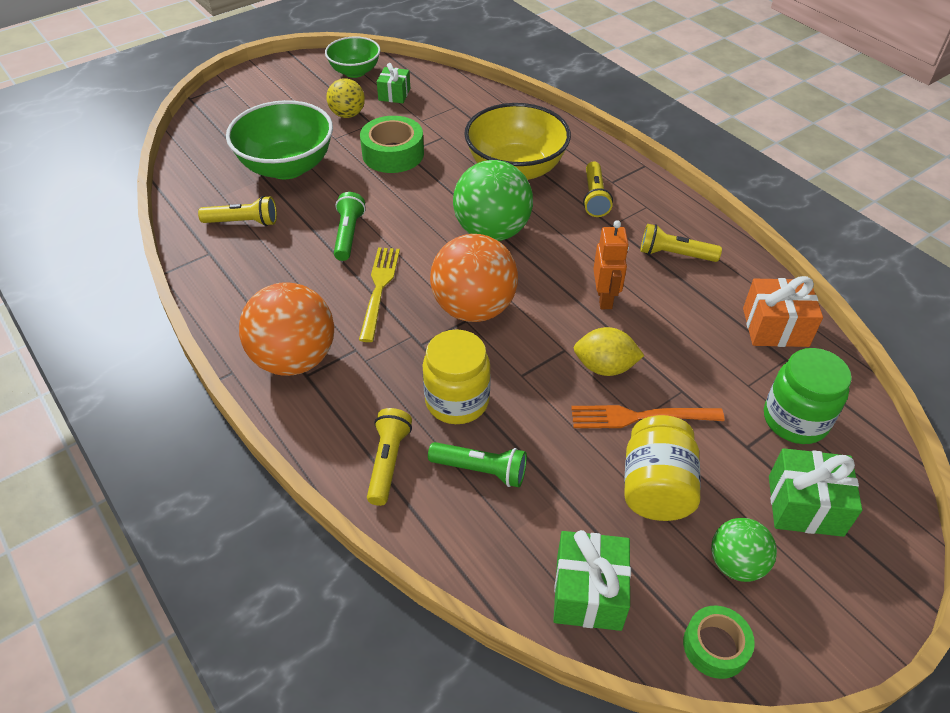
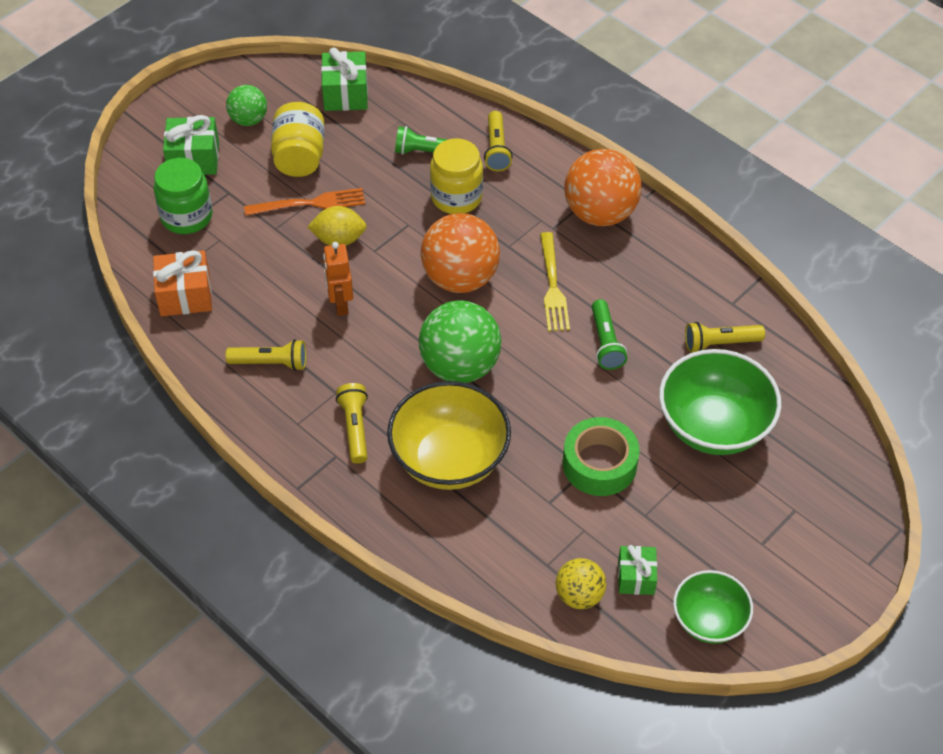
camera: 170 degrees right, 5 degrees up
yellow ball [327,78,365,118] -> yellow ball moved to [556,558,606,609]
green tape [683,606,755,679] -> none

